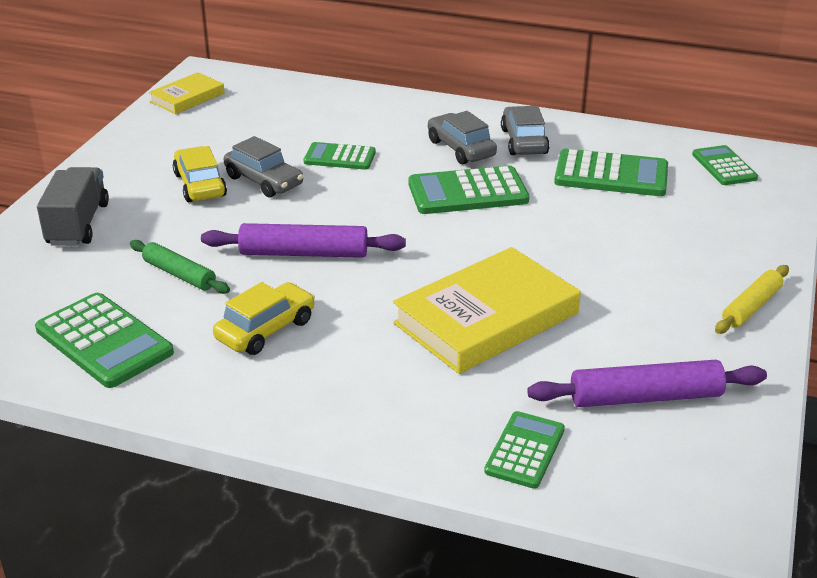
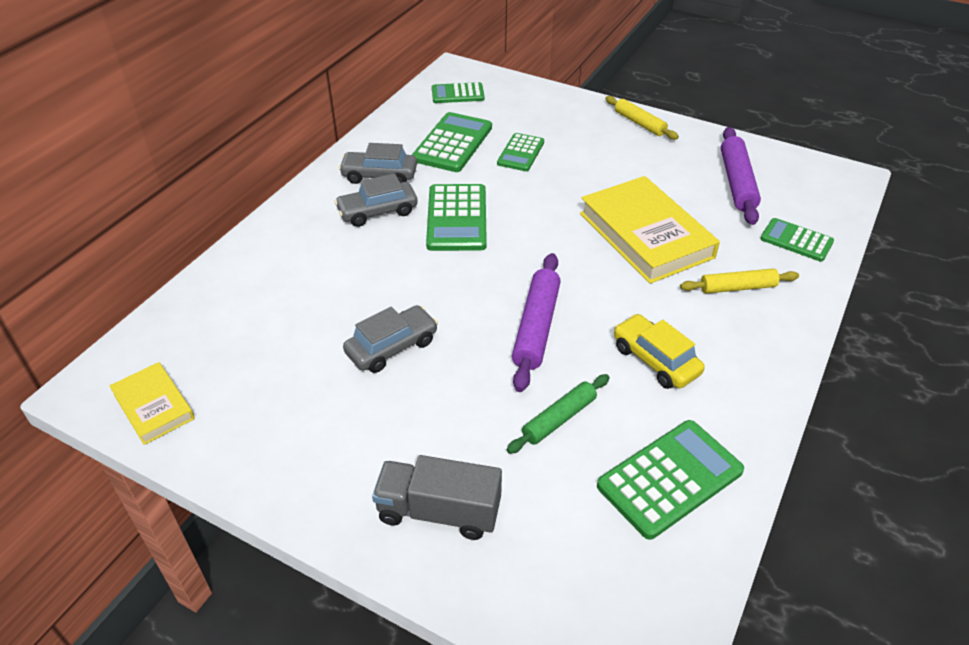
camera: 80 degrees left, 10 degrees up
yellow car [173,146,227,202] -> none
green calculator [304,142,376,170] -> green calculator moved to [497,133,544,171]
none -> yellow rolling pin [680,269,799,294]

